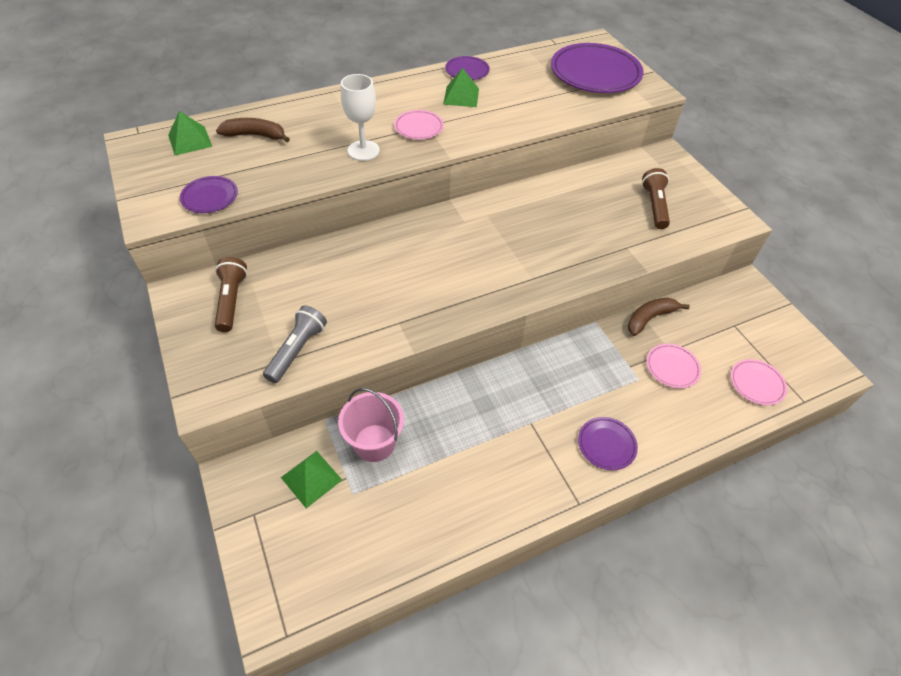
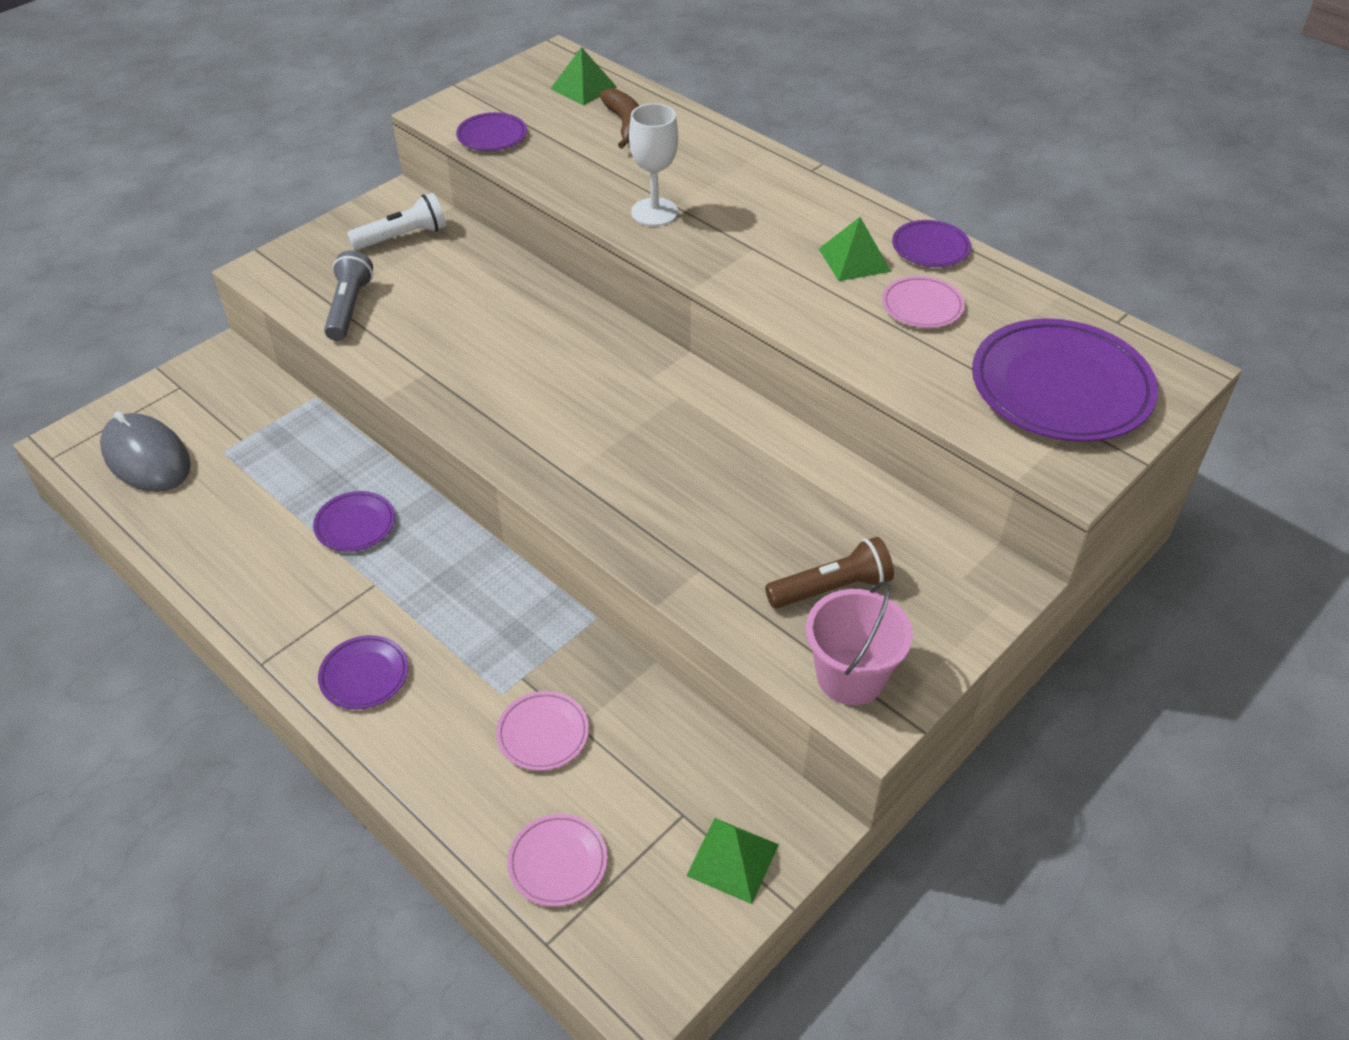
camera: 70 degrees right, 5 degrees down
brown flashlight [215,257,247,332] -> white flashlight [347,193,446,250]
grey flashlight [263,305,327,383] -> grey flashlight turned 90 degrees counterclockwise [324,250,373,341]
green pyramid [281,451,342,508] -> green pyramid moved to [686,818,779,904]
pink bucket [338,388,404,462] -> pink bucket moved to [806,582,913,705]
pink plate [394,110,444,140] -> pink plate moved to [882,276,965,328]
brown banana [628,298,690,336] -> none
none -> grey mouse [100,411,191,492]
none -> purple plate [313,491,395,552]

